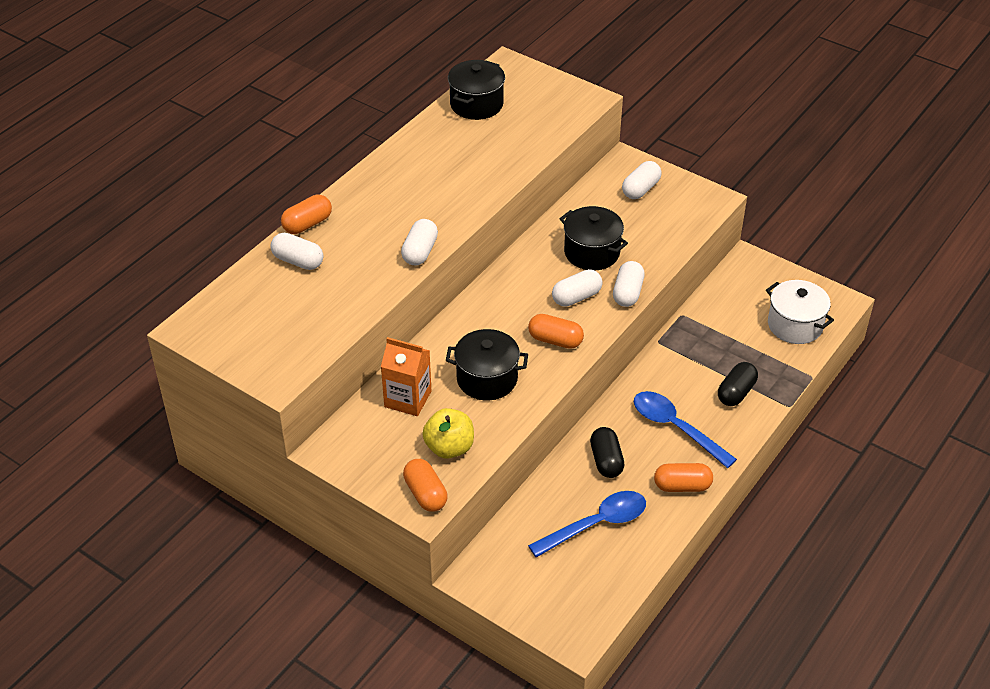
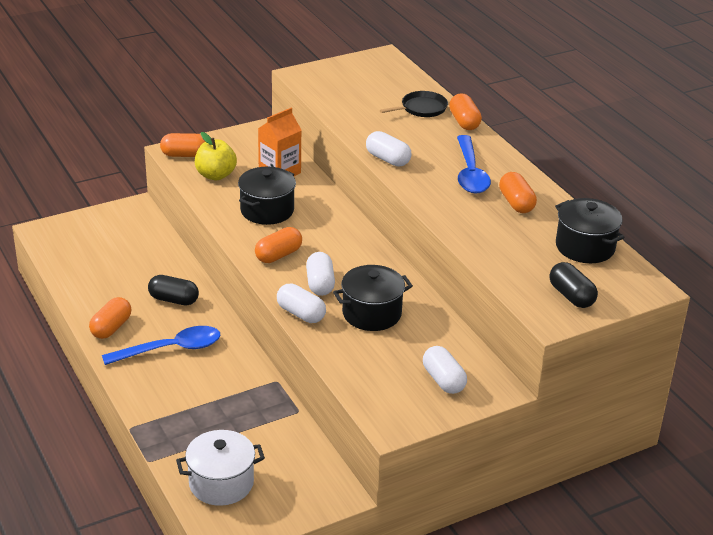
camera: 115 degrees right, 10 degrees down
white capsule [270,233,323,270] -> black pan [380,91,448,117]
blue spoon [528,491,646,558] -> blue spoon moved to [457,135,491,193]
black capsule [718,362,758,406] -> black capsule moved to [549,262,598,308]
none -> orange capsule [499,172,537,213]

